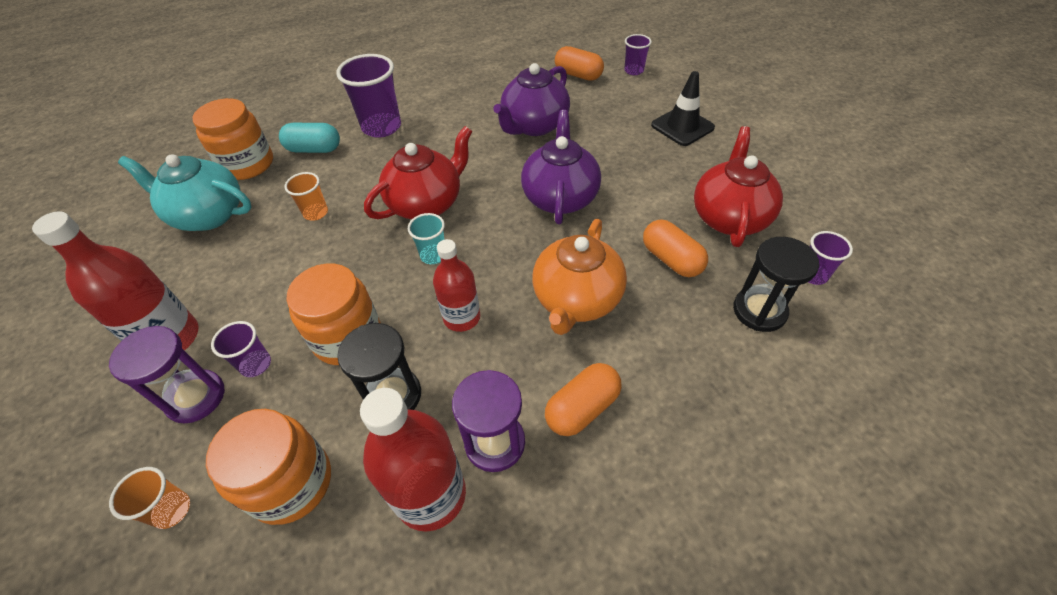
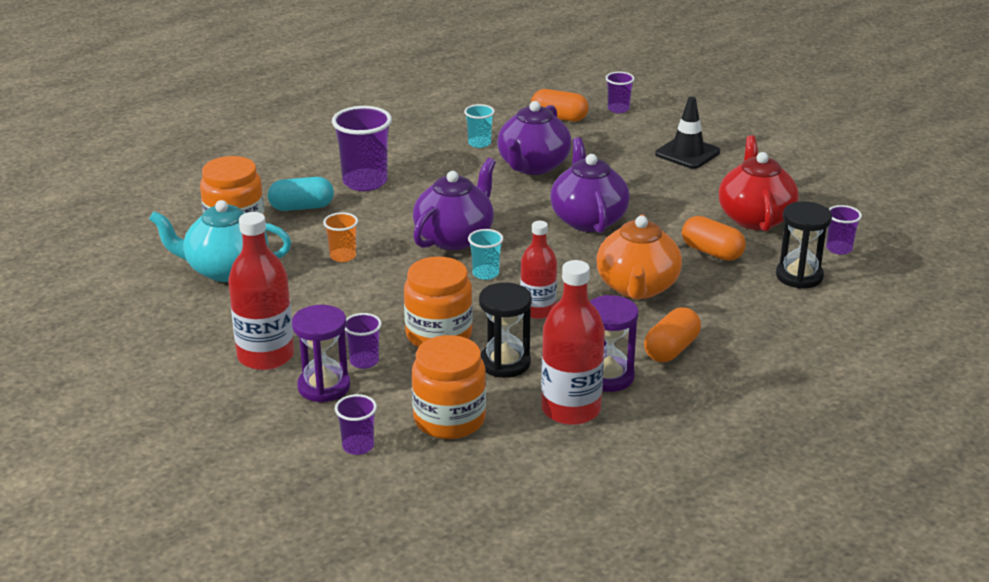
camera: 15 degrees left, 20 degrees down
orange cup [109,467,190,529] -> purple cup [335,394,377,455]
red teapot [364,126,472,219] -> purple teapot [413,158,496,250]
none -> turquoise cup [464,104,495,148]

